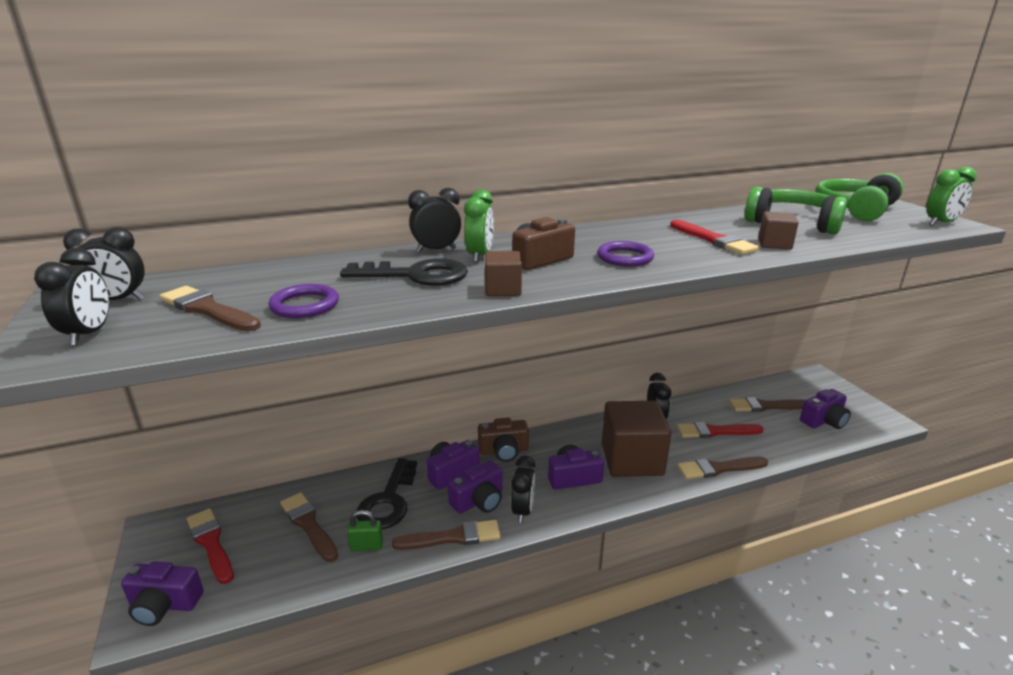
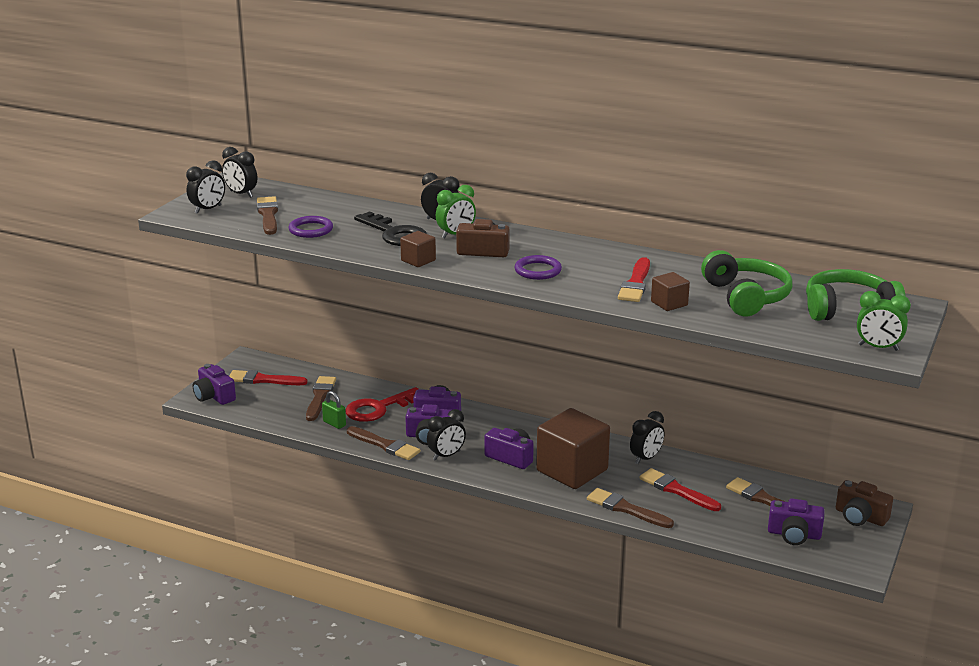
camera: 45 degrees right, 0 degrees up
red brush [187,508,234,584] -> red brush turned 90 degrees counterclockwise [229,370,308,385]
black key [357,458,417,529] -> red key [345,387,418,422]
brown camera [478,418,529,462] -> brown camera moved to [836,480,893,526]

